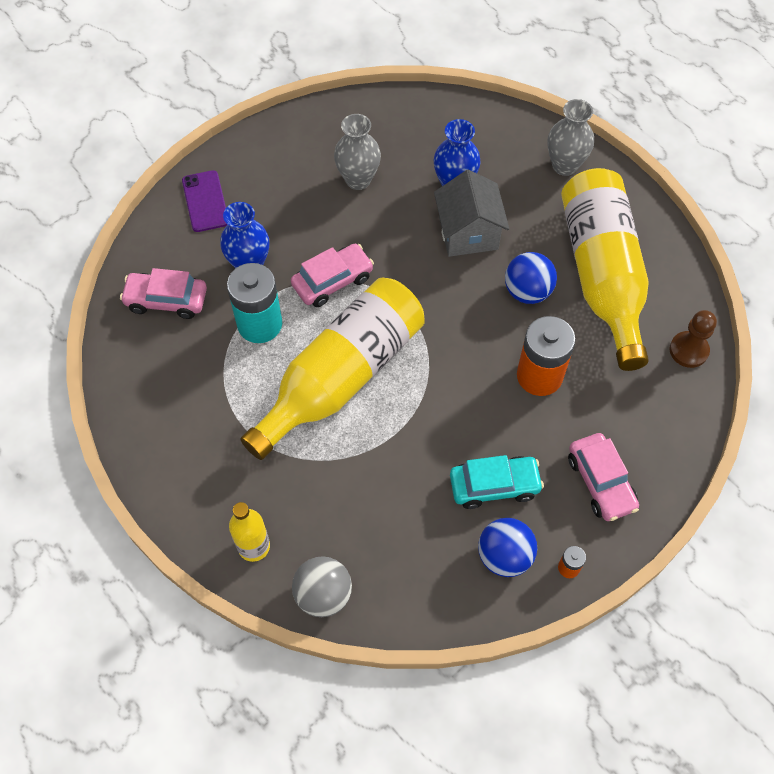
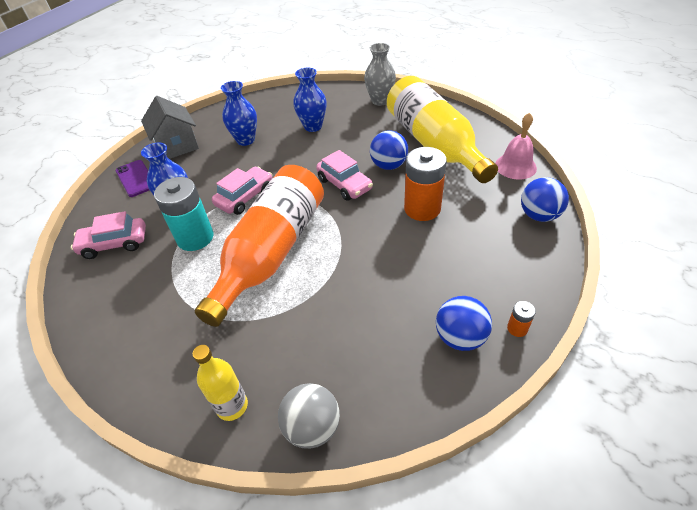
camera: 15 degrees left, 15 degrees down
yellow bottle [240,278,425,460] -> orange bottle [195,165,324,327]
grey vase [334,114,381,190] -> blue vase [221,81,257,146]
grey house [434,170,509,257] -> grey house moved to [141,96,199,159]
turquoise car [450,455,544,509] -> none
pink car [568,433,639,521] -> pink car moved to [316,150,373,201]
brown pawn [670,310,717,368] -> pink bell [495,113,537,179]
none -> blue ball [521,177,569,222]

